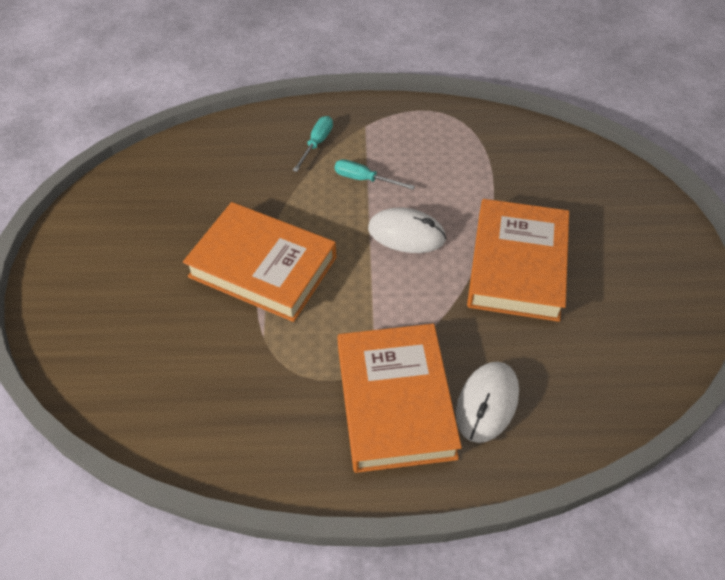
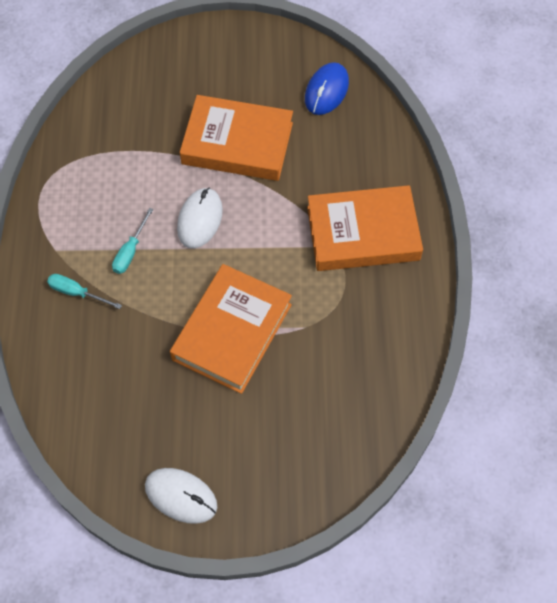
camera: 90 degrees left, 10 degrees up
white mouse [456,362,519,443] -> white mouse moved to [145,468,217,524]
none -> blue mouse [305,62,349,115]

